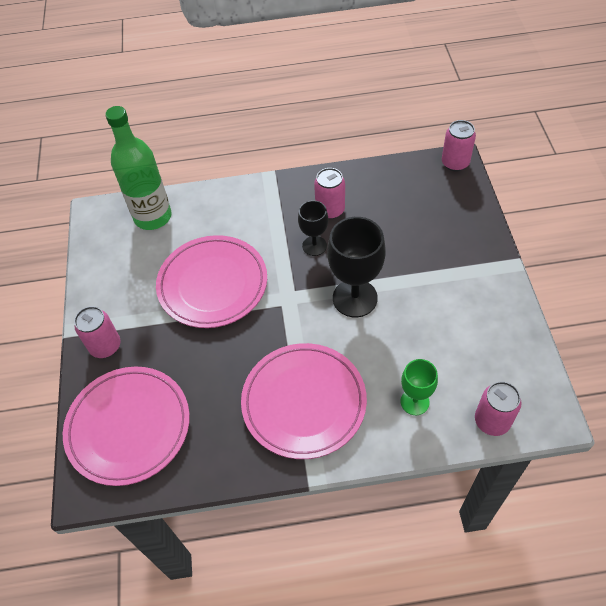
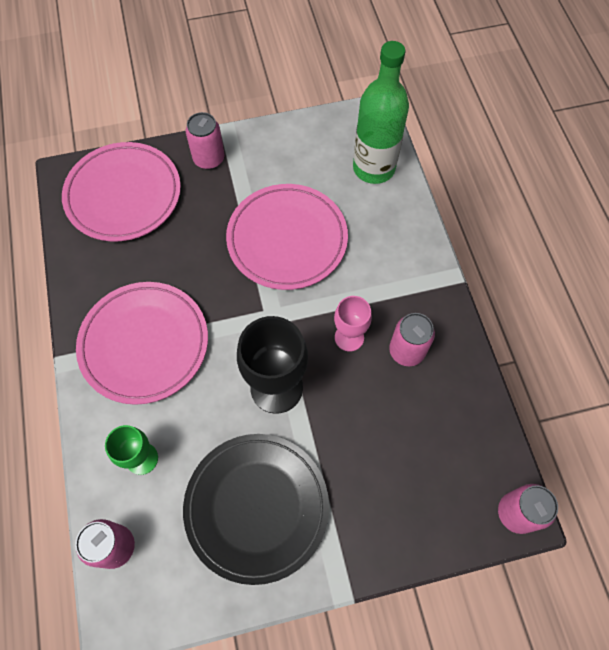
camera: 80 degrees right, 10 degrees up
black goblet [298,200,328,256] -> pink goblet [334,296,372,352]
none -> black plate [183,434,329,585]

